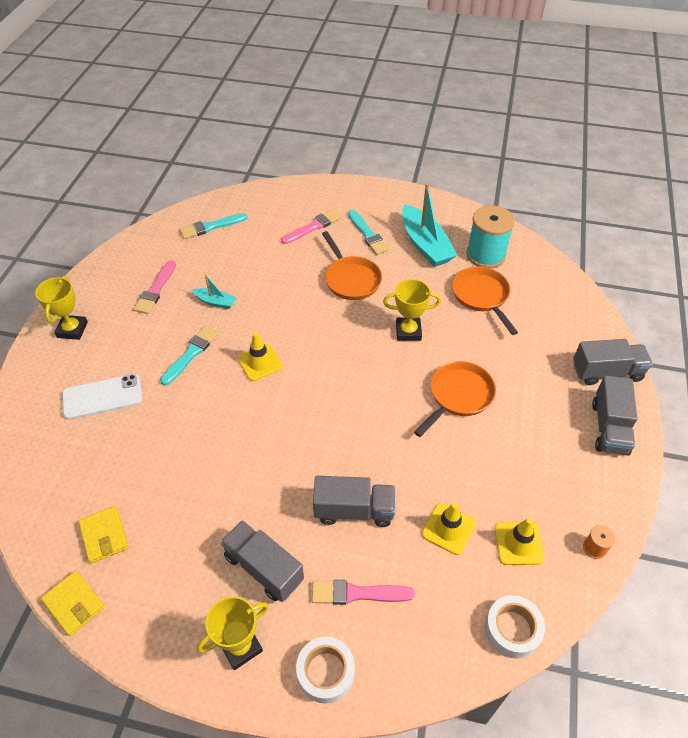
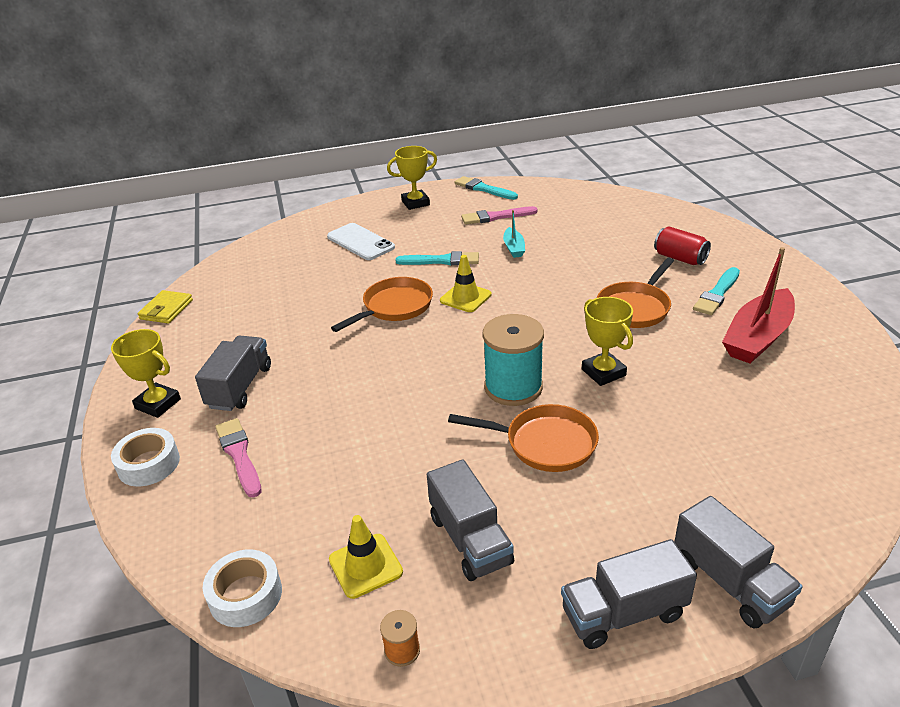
camera: 65 degrees right, 15 degrees down
yellow wallet [78,506,129,564] -> none
turquoise brush [179,213,248,239] -> turquoise brush moved to [454,176,518,200]
pink brush [281,209,341,244] -> red can [654,226,711,265]
grey truck [313,476,395,527] -> grey truck moved to [427,459,514,581]
turquoise boat [402,183,457,267] -> red boat [722,247,795,364]
yellow traffic cone [422,503,476,555] -> none
orange pan [452,266,518,335] -> orange pan moved to [331,277,433,332]
turquoise spool [466,205,515,268] -> turquoise spool moved to [482,314,544,406]

